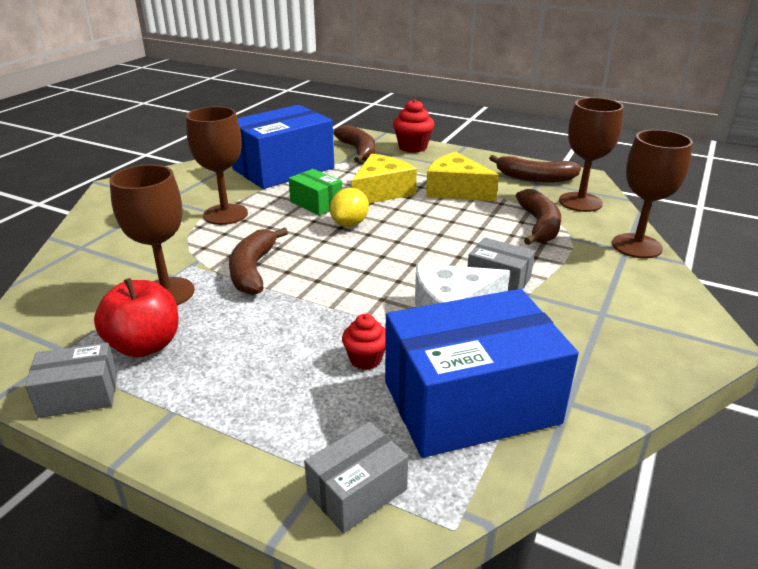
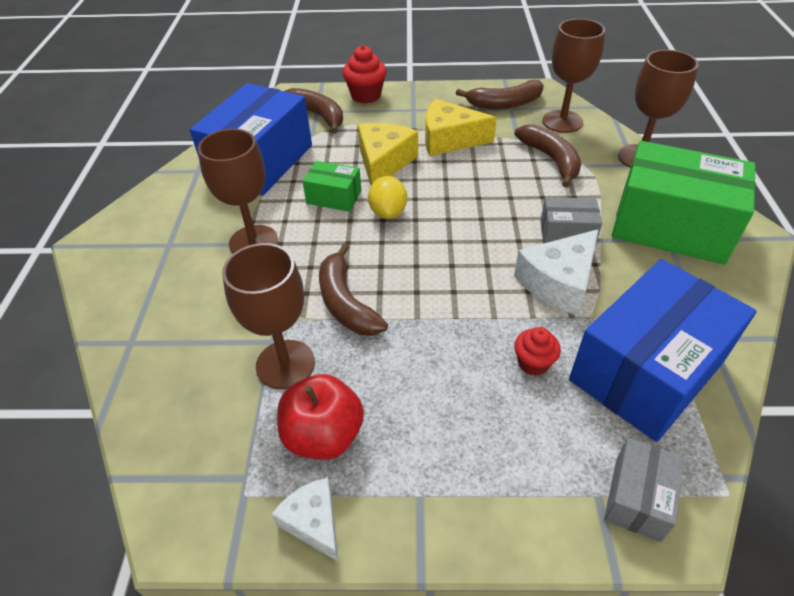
camera: 25 degrees left, 15 degrees up
grey box [25,343,117,418] -> white cheese [272,478,338,561]
none -> green box [612,141,756,264]

